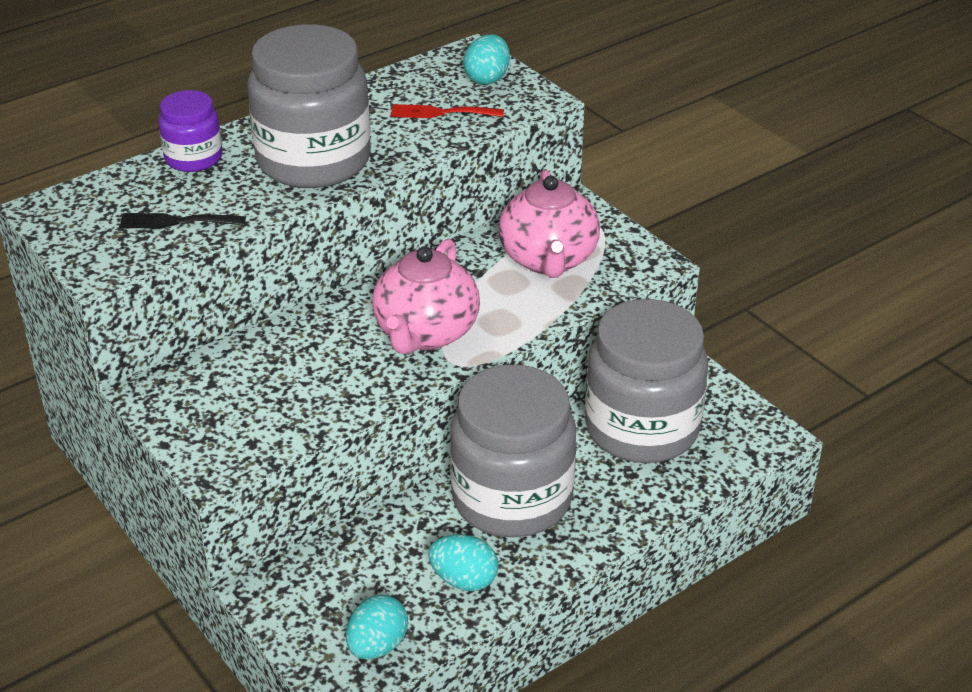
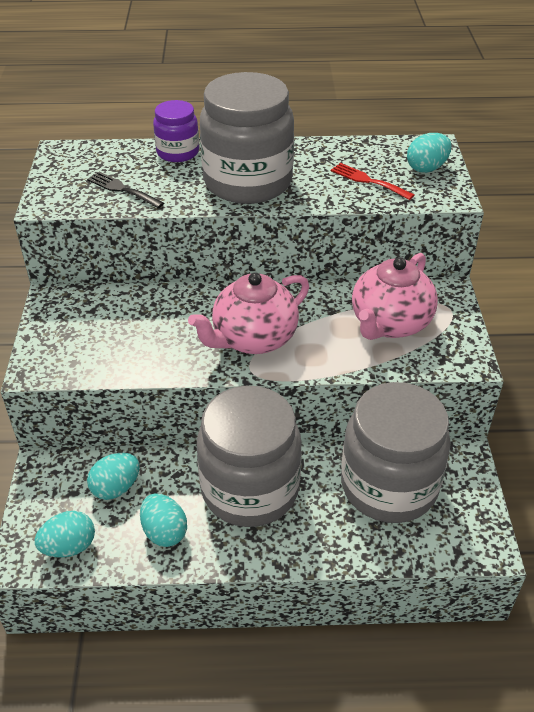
camera: 35 degrees right, 5 degrees up
none -> turquoise egg [87,453,140,500]

